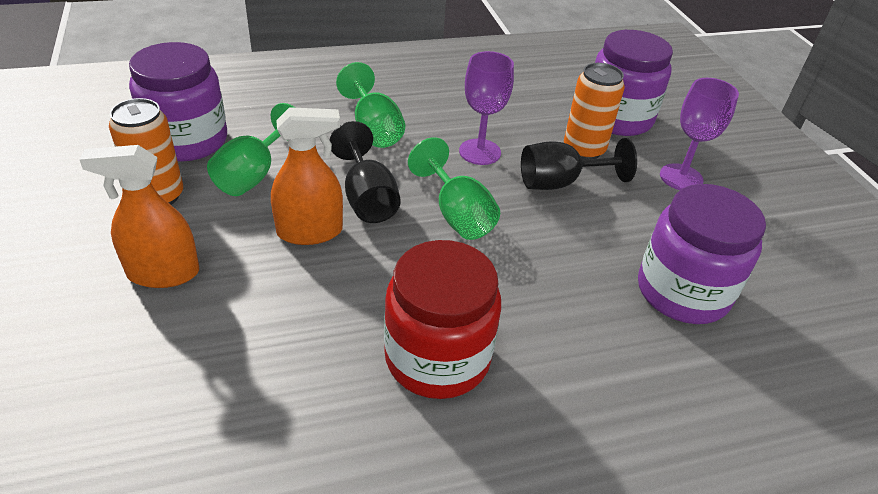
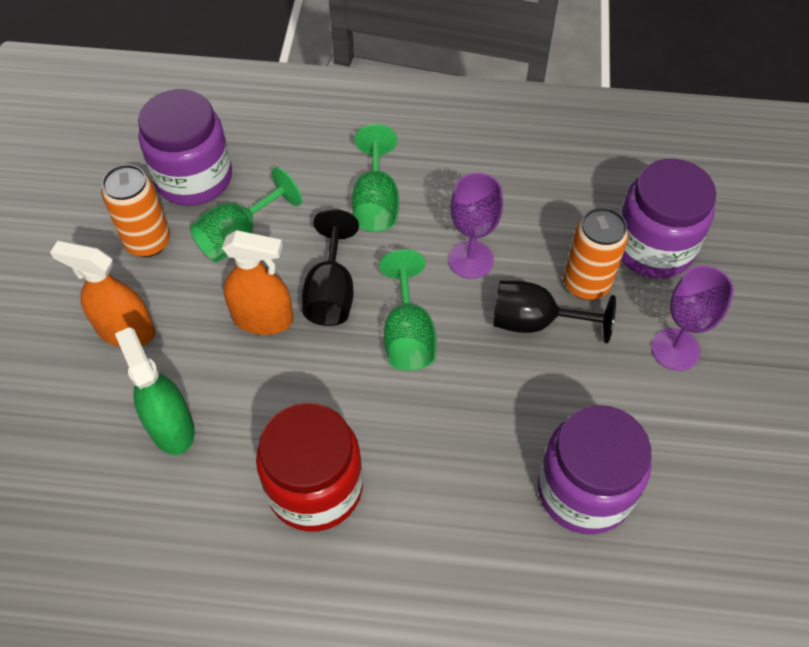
camera: 25 degrees right, 15 degrees up
none -> green spray bottle [115,327,195,455]

